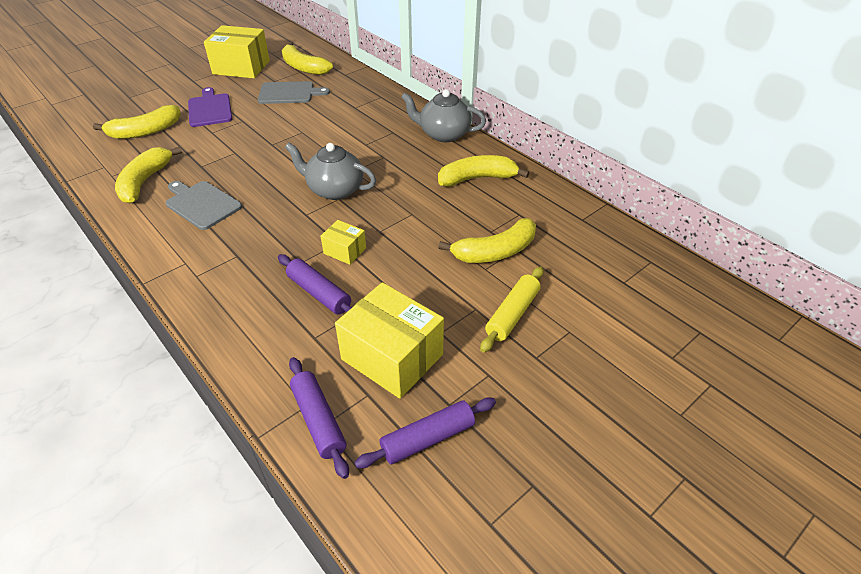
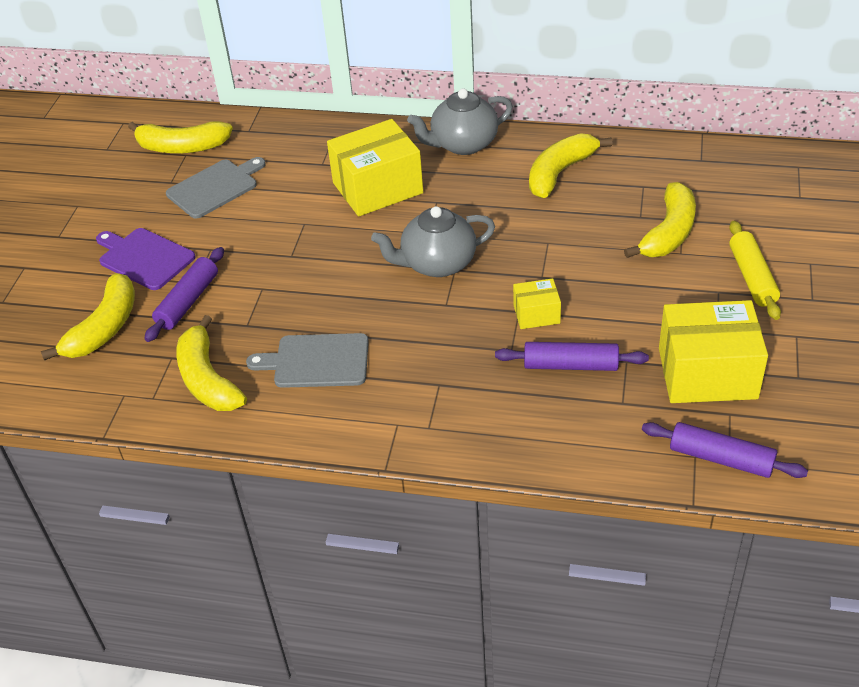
camera: 35 degrees left, 0 degrees up
yellow box [204,25,270,78] -> yellow box moved to [327,119,423,217]
purple rolling pin [354,398,496,468] -> purple rolling pin moved to [144,247,224,342]

